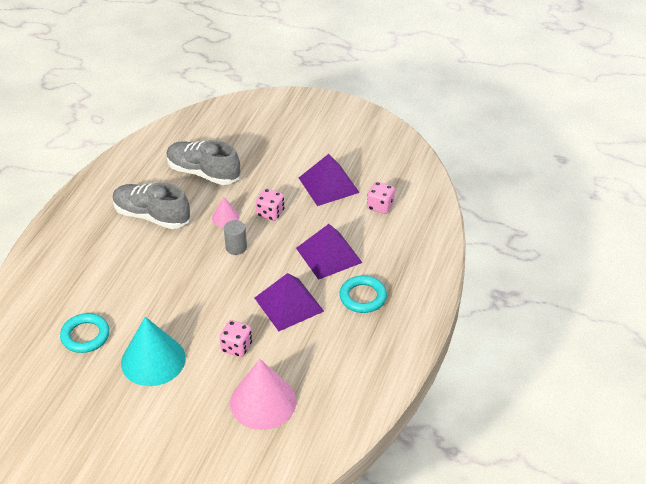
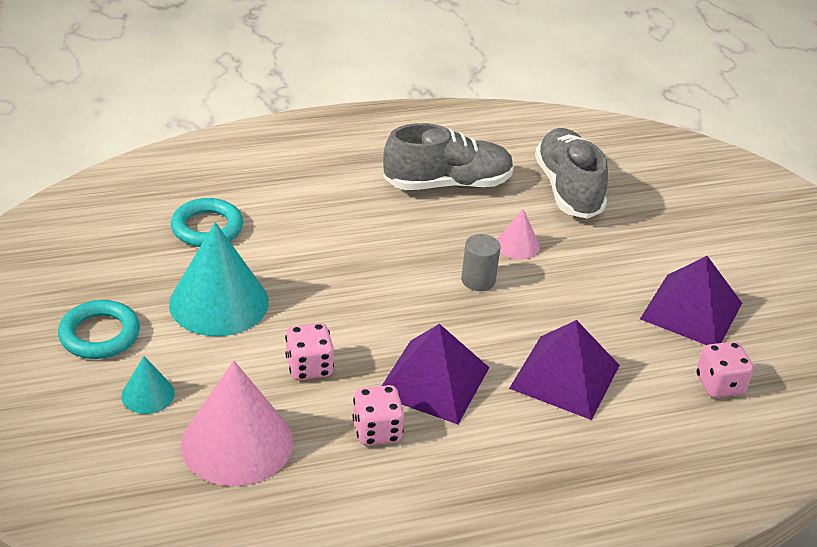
camera: 50 degrees right, 5 degrees down
grey shoe [113,183,190,229] -> grey shoe turned 90 degrees clockwise [383,123,514,190]
pink dice [256,188,284,221] -> pink dice moved to [352,385,404,446]
turquoise ring [339,275,387,313] -> turquoise ring moved to [58,300,140,359]
none -> turquoise cone [121,356,175,414]

